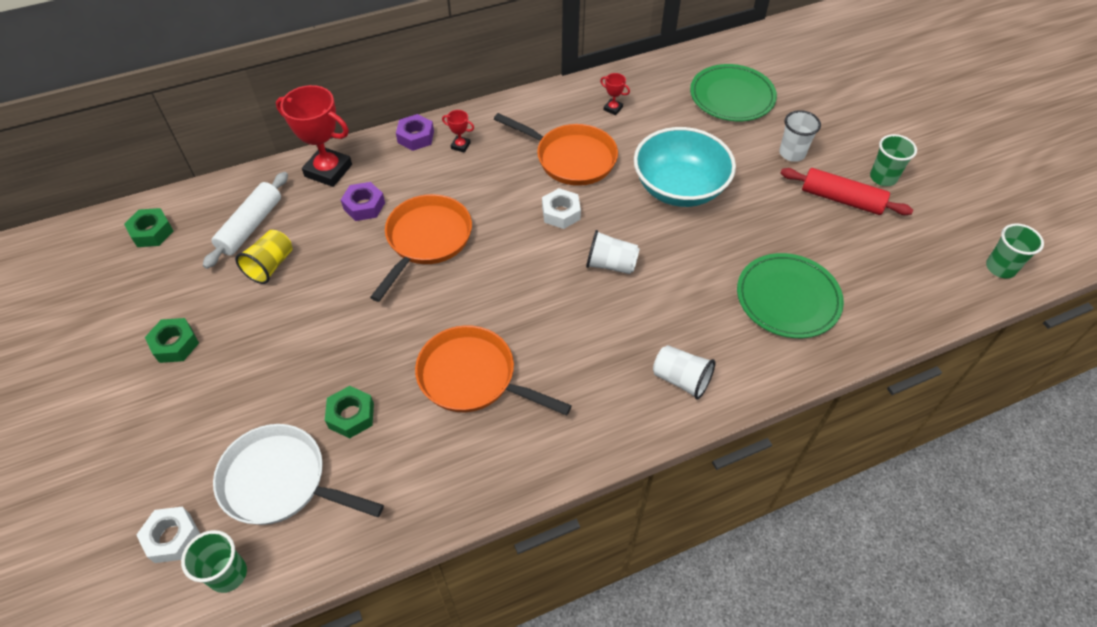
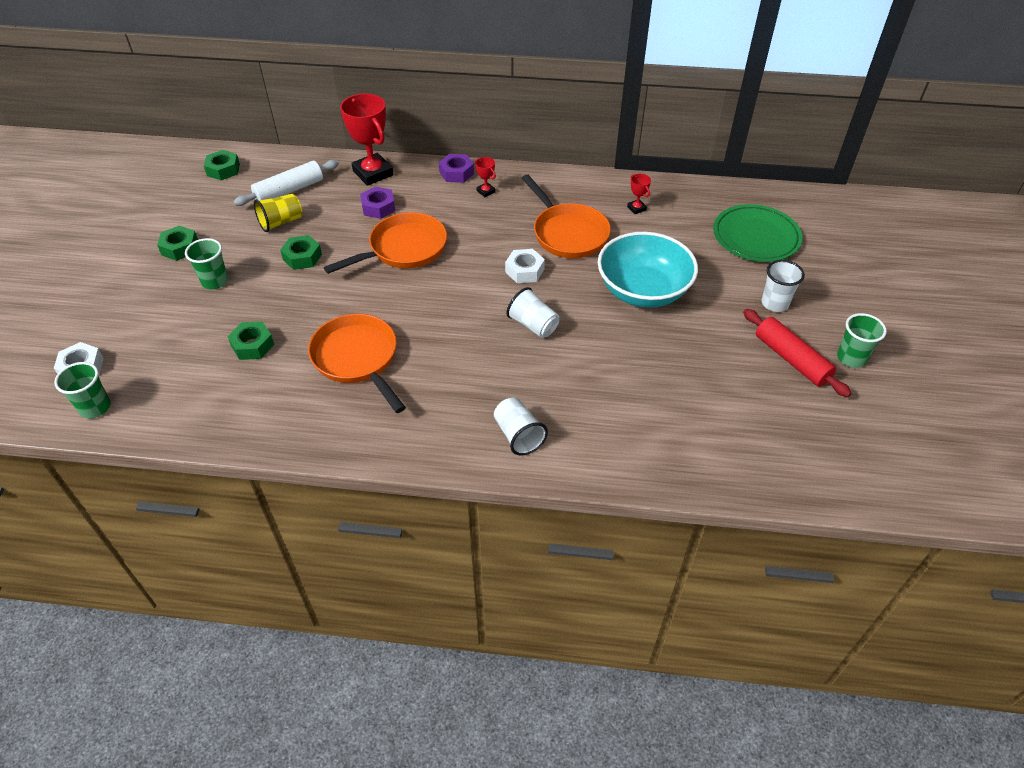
camera: 30 degrees right, 5 degrees down
white pan [213,424,384,525] -> none
green plate [737,253,844,338] -> none
green cup [986,223,1044,279] -> green cup moved to [185,238,228,289]
none -> green nut [280,235,322,270]

